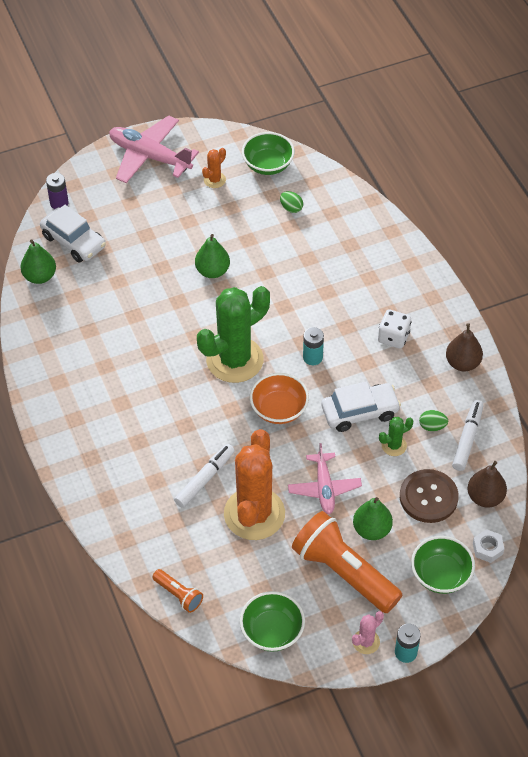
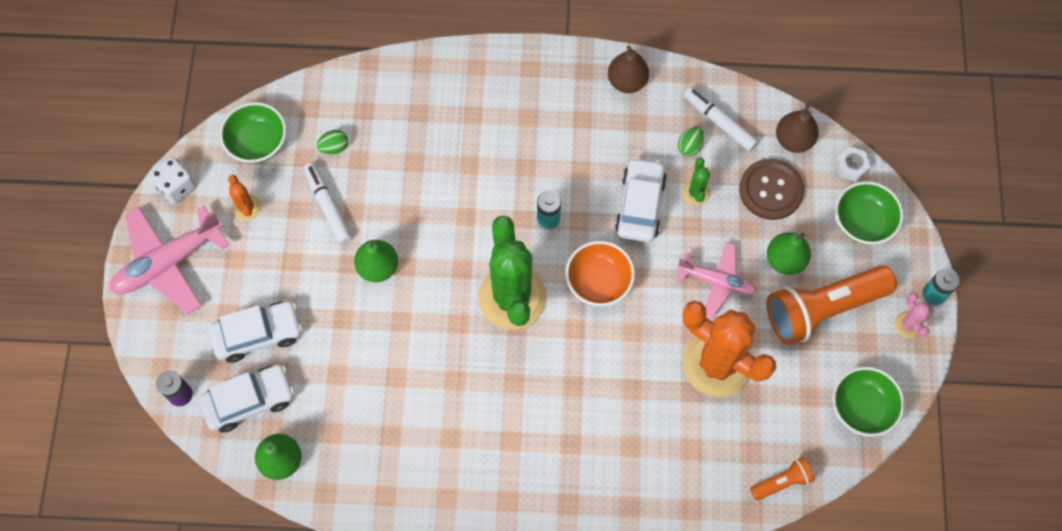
camera: 65 degrees left, 15 degrees up
white marker [174,444,235,508] -> white marker moved to [304,163,352,244]
white dice [378,310,411,349] -> white dice moved to [149,157,196,204]
none -> white car [209,301,302,363]

